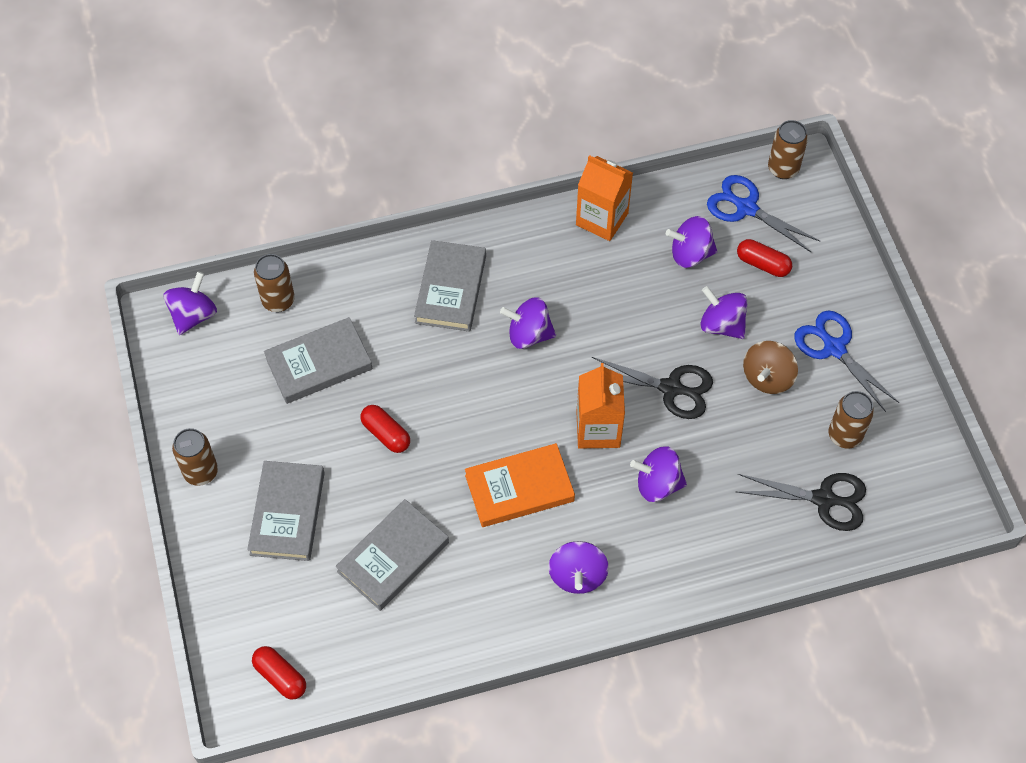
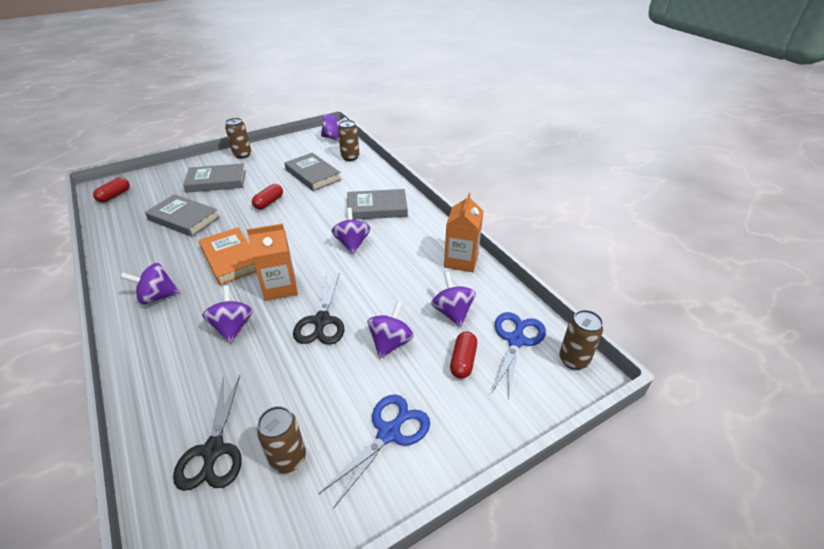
camera: 75 degrees right, 20 degrees down
brown spinning top [743,341,798,394] -> none

